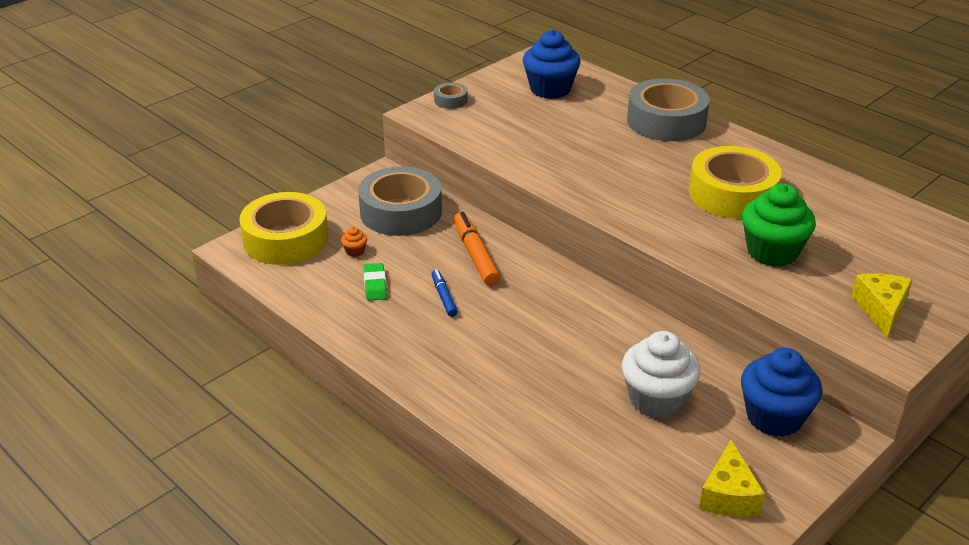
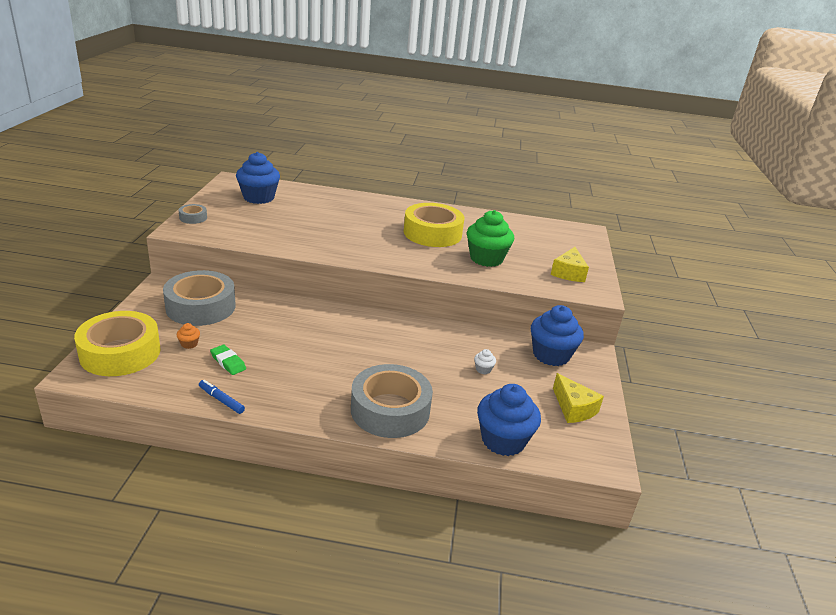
camera: 40 degrees left, 5 degrees down
blue marker [432,270,458,317] -> blue marker moved to [199,380,245,414]
orange marker [454,212,500,286] -> none
white cupcake [622,331,701,419] -> white cupcake [474,349,496,374], size x0.40
grey tape [627,78,710,141] -> grey tape moved to [351,364,433,438]
yellow cheese [852,273,912,338] -> yellow cheese turned 135 degrees counterclockwise [551,247,589,282]
none -> blue cupcake [477,384,541,456]

